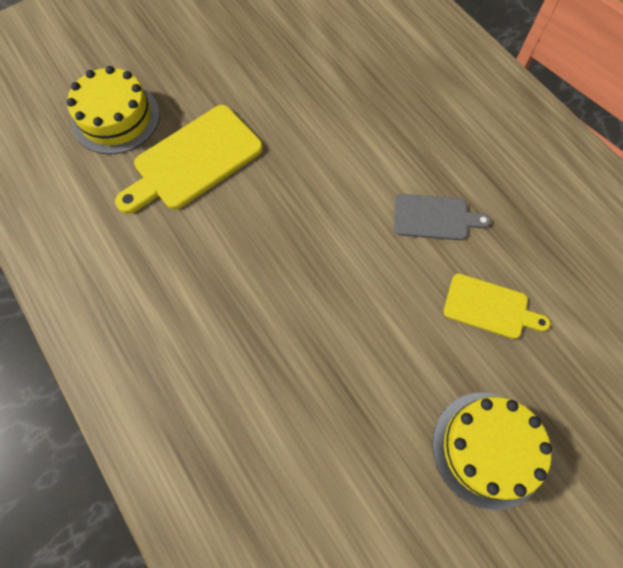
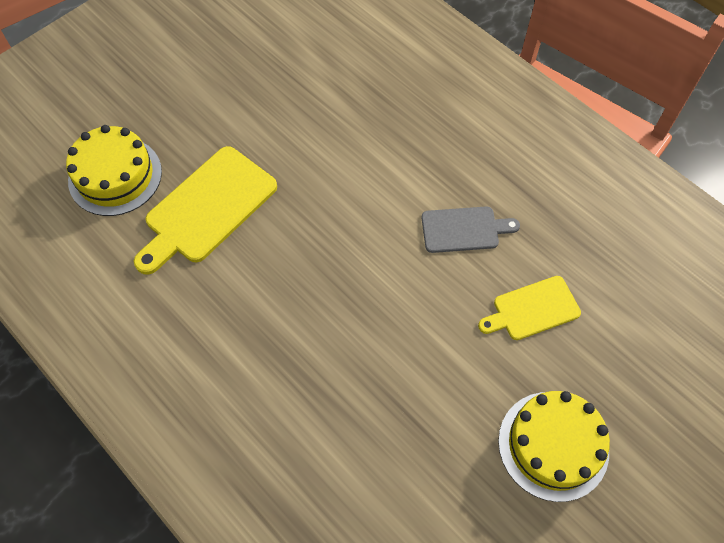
camera: 10 degrees left, 5 degrees down
yellow cutting board [443,273,550,339] -> yellow cutting board turned 150 degrees clockwise [478,276,581,340]

